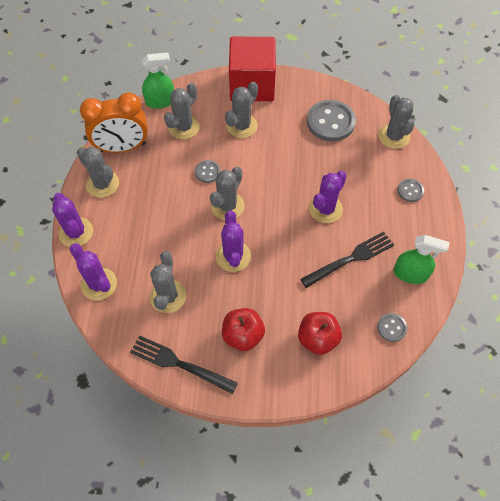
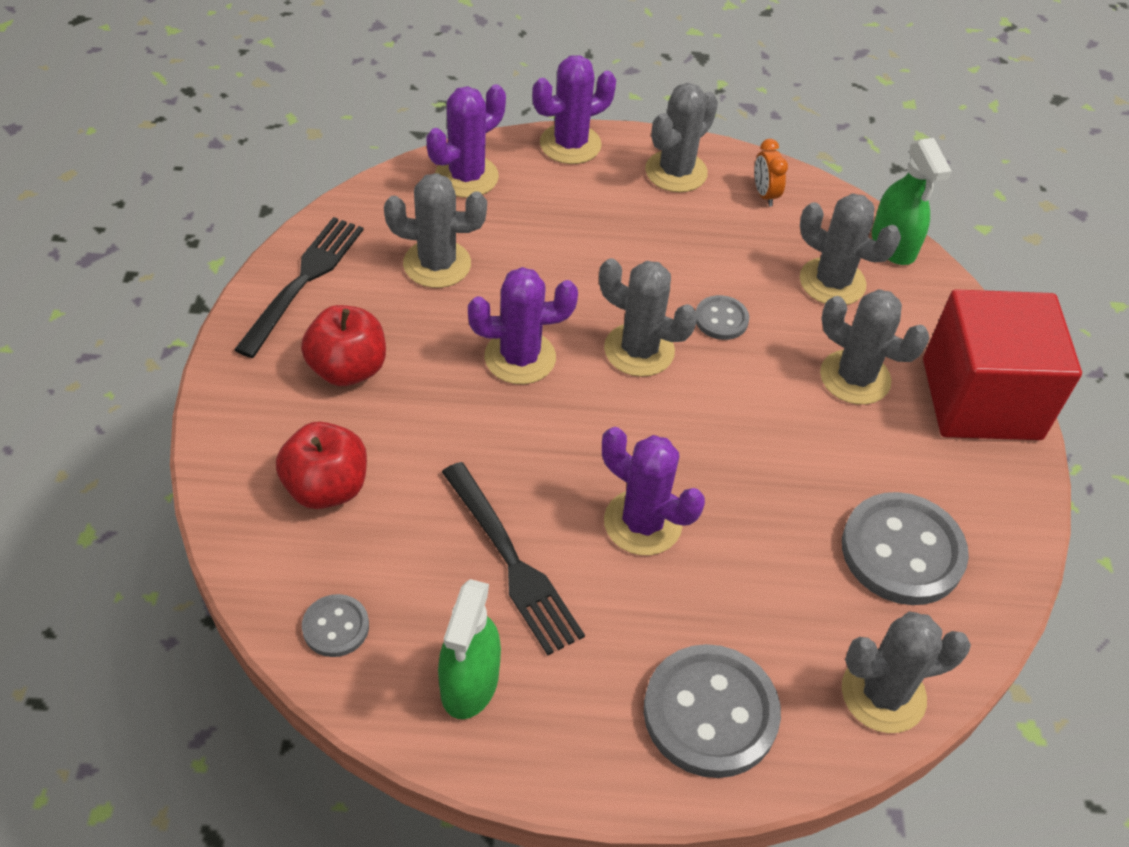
camera: 85 degrees right, 10 degrees down
orange clock [80,92,148,153] -> orange clock [754,139,788,206], size x0.41
grey button [397,179,424,202] -> grey button [644,644,781,778], size x1.99

